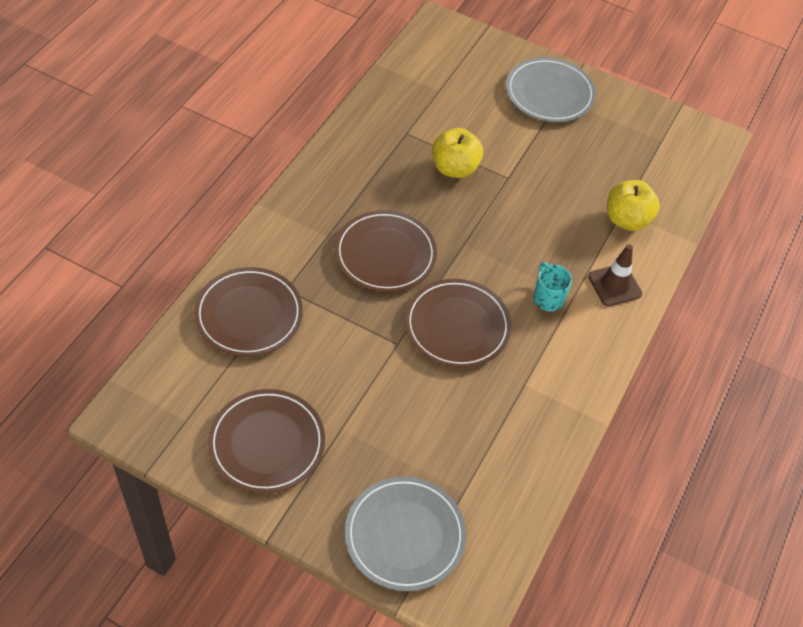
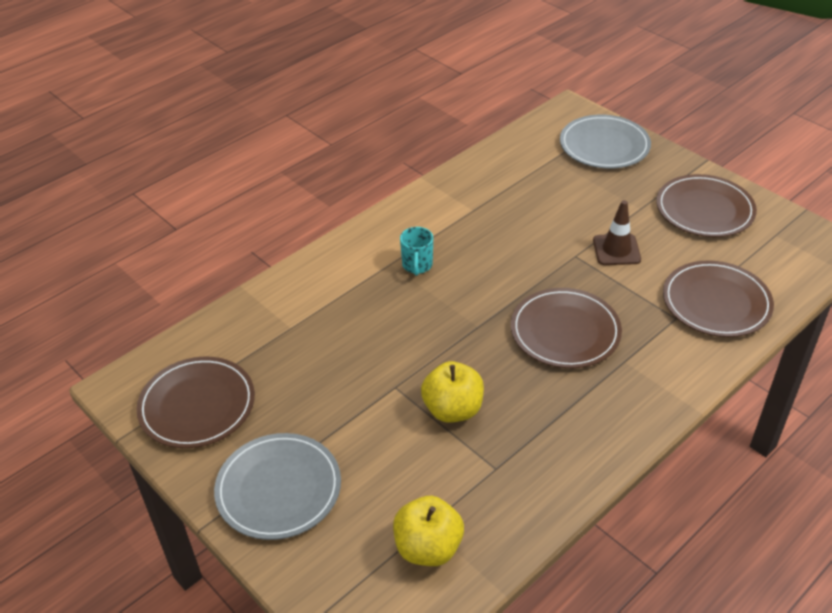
camera: 155 degrees left, 10 degrees down
brown plate [405,279,511,368] -> brown plate moved to [137,357,255,448]
brown traffic cone [588,244,642,306] -> brown traffic cone moved to [593,200,641,265]
yellow apple [607,180,660,231] -> yellow apple moved to [393,496,464,566]

